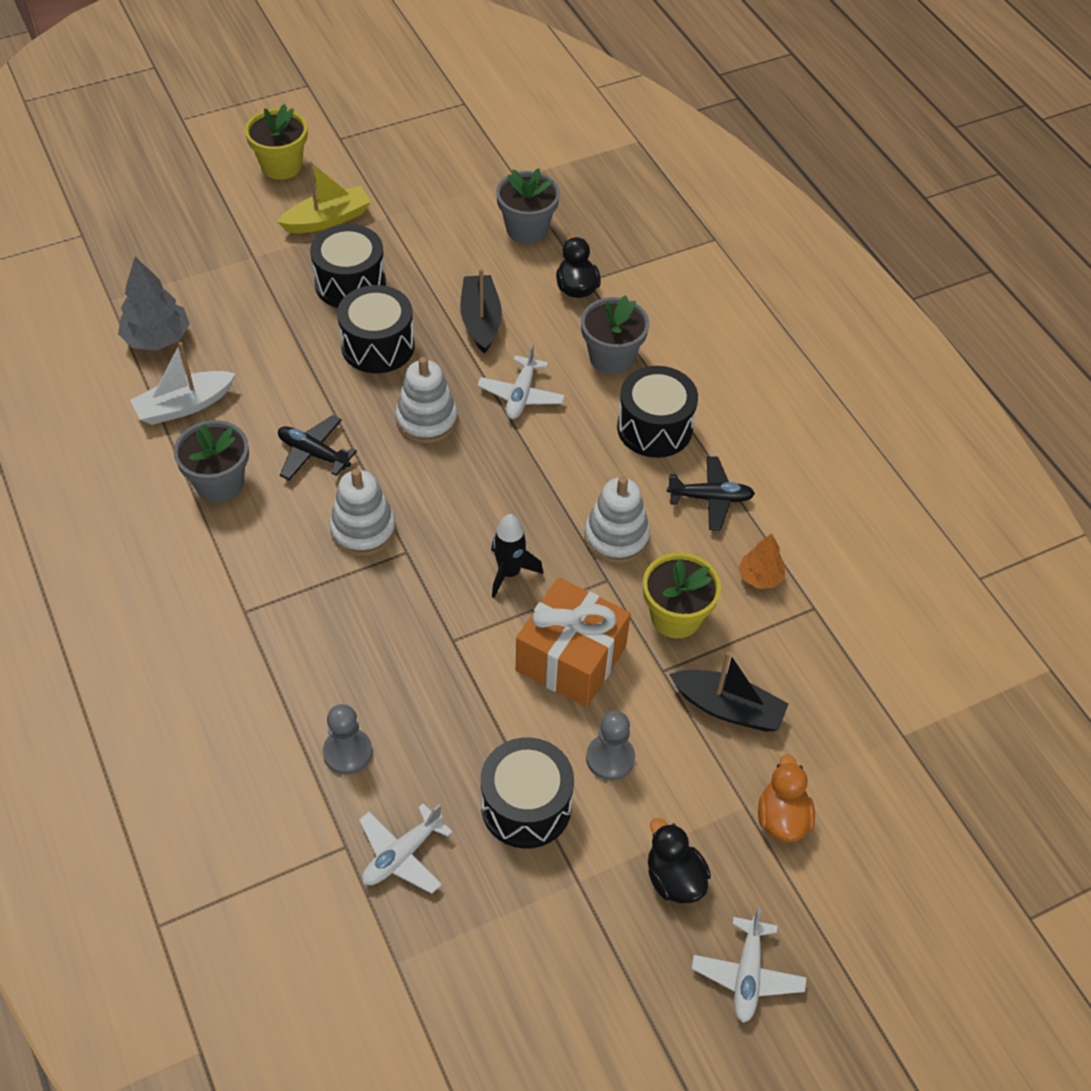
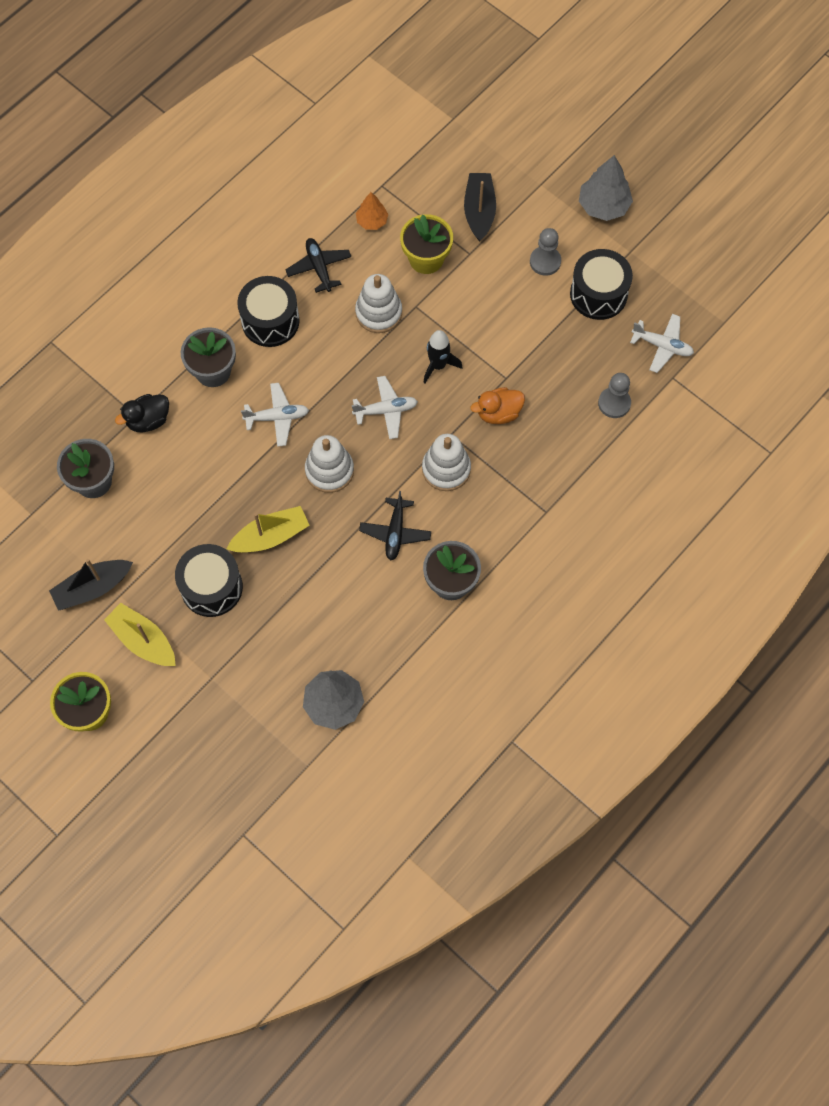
camera: 110 degrees left, 15 degrees up
white boat [130,342,236,425] -> none
black drum [337,285,415,373] -> yellow boat [227,506,310,553]
black boat [460,268,502,354] -> black boat moved to [49,559,133,611]
orange gift [516,578,631,707] -> none
black duck [648,818,711,903] -> grey tree [579,155,633,221]
white plane [691,908,807,1023] -> white plane moved to [352,376,418,439]
orange duck [758,754,815,842] -> orange duck moved to [471,387,525,424]

